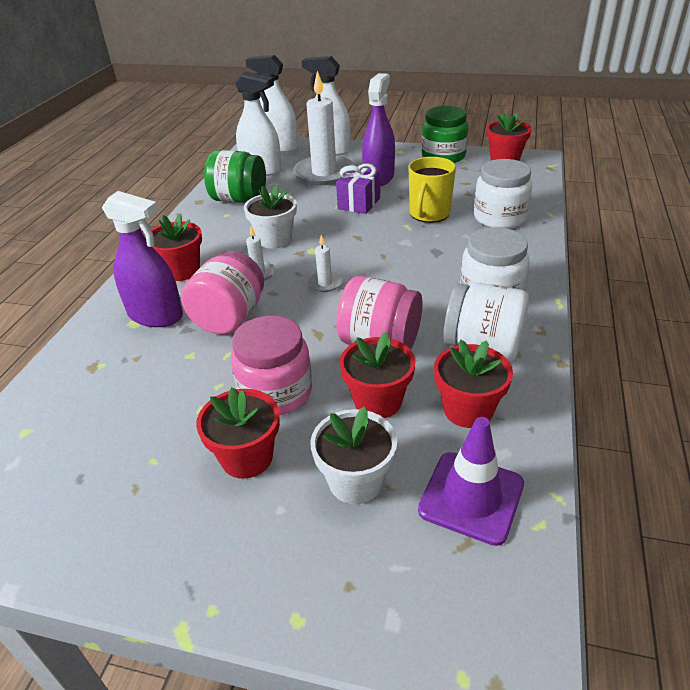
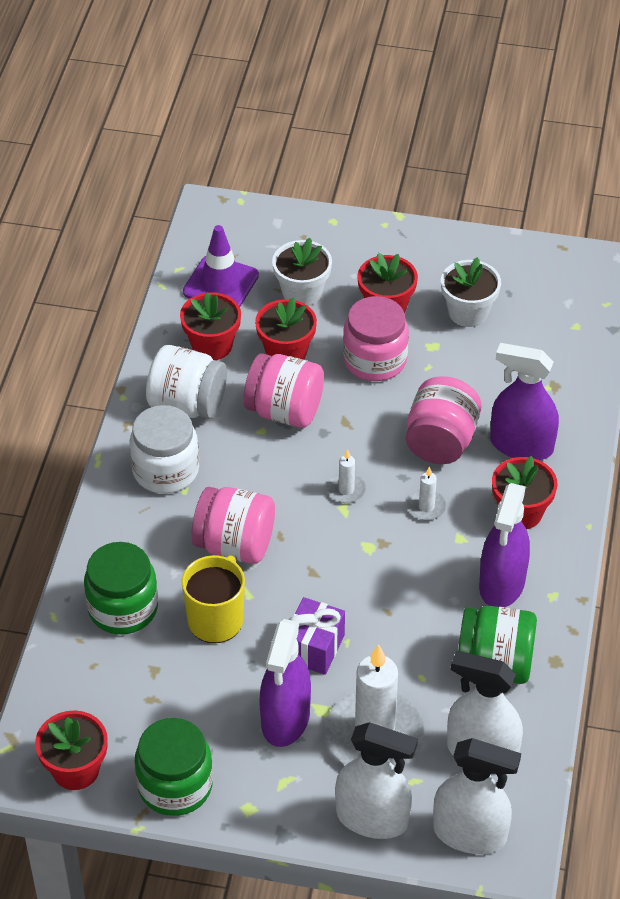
camera: 175 degrees right, 10 degrees up
white flower pot [244,185,297,249] -> white flower pot moved to [441,257,501,327]
white jar [474,159,532,229] -> green jar [84,542,158,634]
none -> pink jar [191,487,275,564]
none -> purple spray bottle [479,483,530,607]

